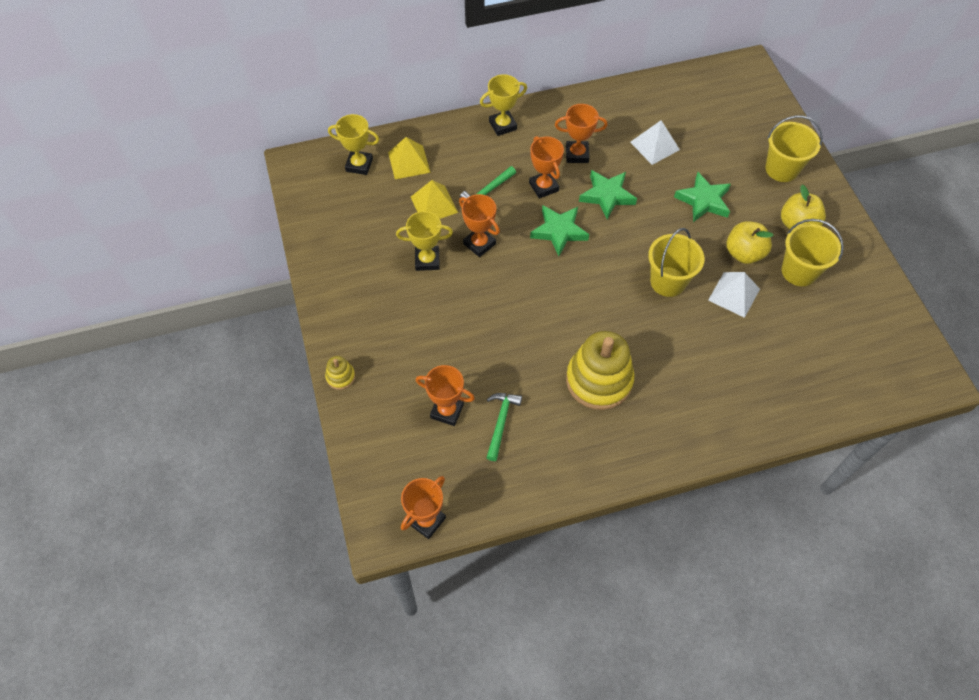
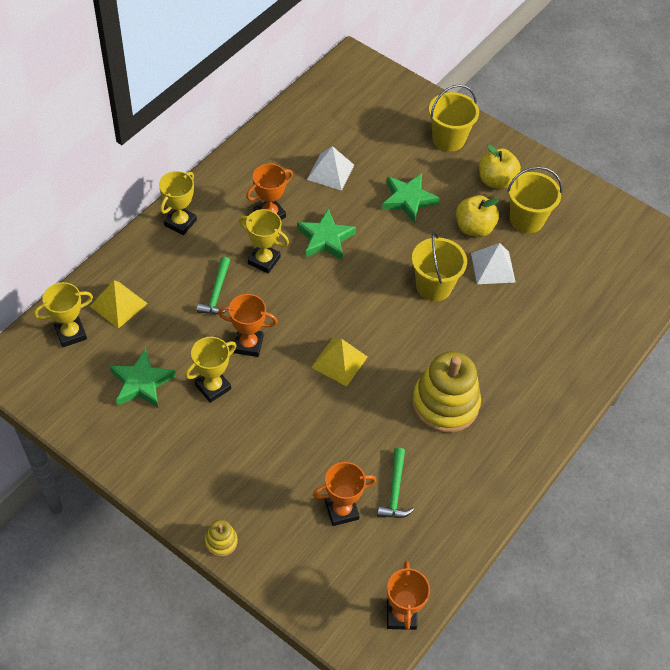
camera: 40 degrees left, 5 degrees down
yellow pyramid [411,180,458,219] -> yellow pyramid moved to [311,338,367,387]
green hammer [486,393,522,461] -> green hammer turned 150 degrees counterclockwise [377,448,414,518]
orange trophy [529,136,564,199] -> yellow trophy [239,209,289,273]
green star [530,205,589,256] -> green star moved to [110,348,176,408]

